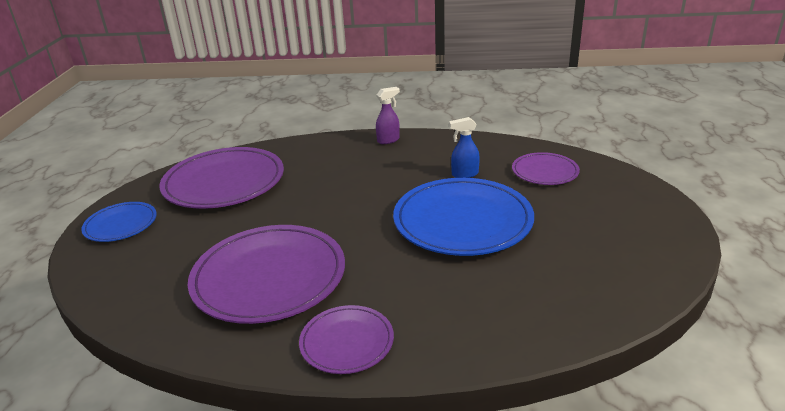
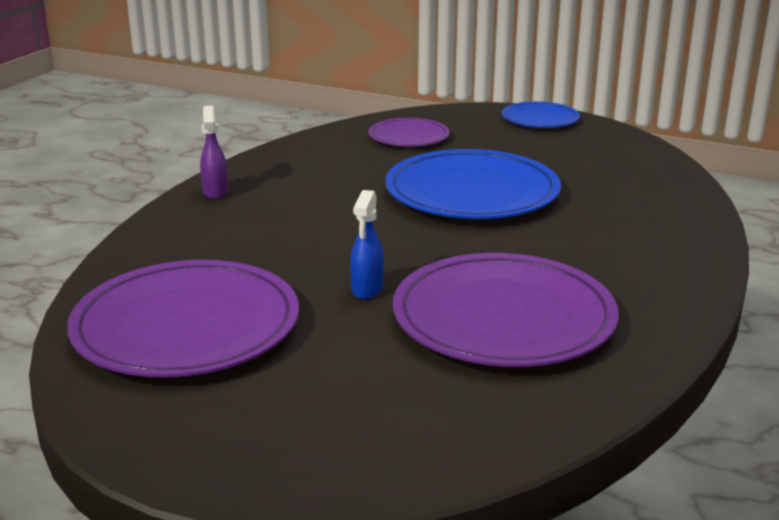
camera: 70 degrees left, 5 degrees down
blue plate [81,202,157,242] -> blue plate moved to [502,101,580,128]
purple plate [299,305,394,374] -> none
blue spray bottle [449,117,480,178] -> blue spray bottle moved to [350,190,384,299]

